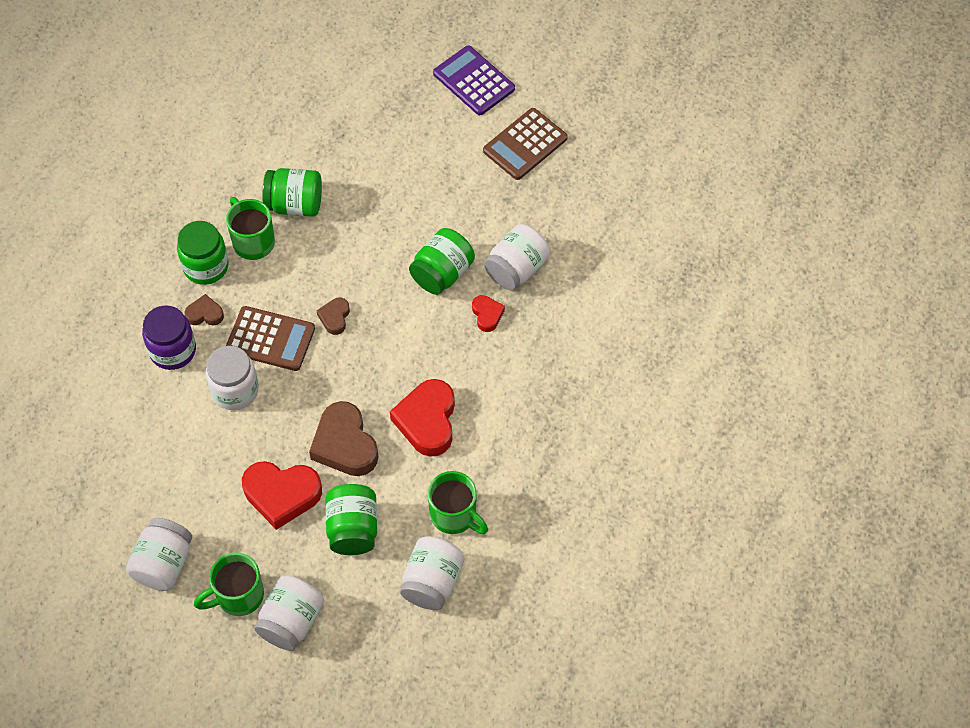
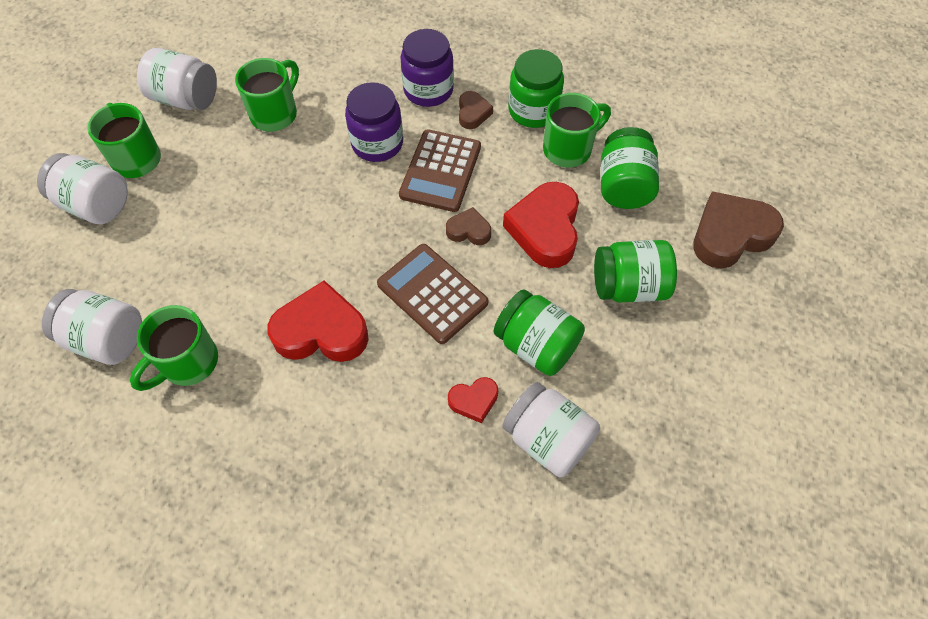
camera: 90 degrees right, 0 degrees up
white jar [205,346,259,410] -> purple jar [345,82,403,162]
red heart [242,461,322,530] -> red heart moved to [503,182,579,268]
brown heart [309,401,379,476] -> brown heart moved to [693,191,784,269]
green jar [325,484,377,555] -> green jar moved to [594,240,677,303]
purple calculator [433,45,515,115] -> none
brown calculator [483,108,568,180] -> brown calculator moved to [377,244,488,344]
none -> green mug [235,58,299,132]

